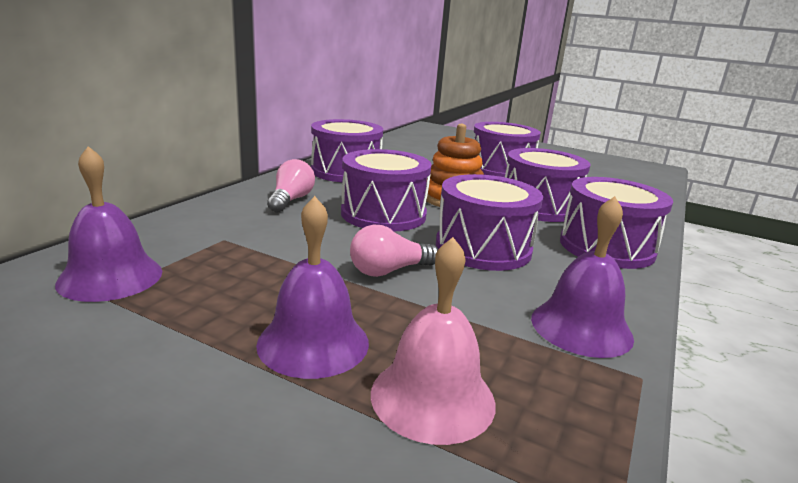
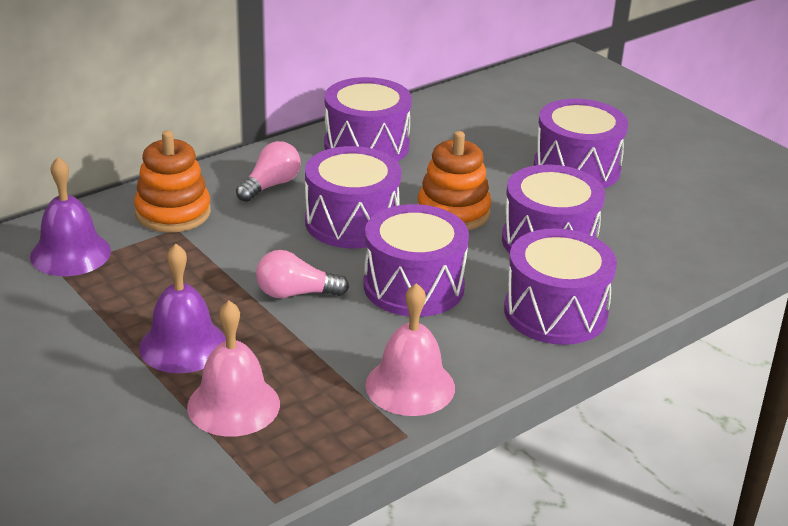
camera: 25 degrees right, 10 degrees up
purple bell [531,196,634,358] -> pink bell [366,283,455,416]
none -> orange stacking toy [134,130,211,233]

